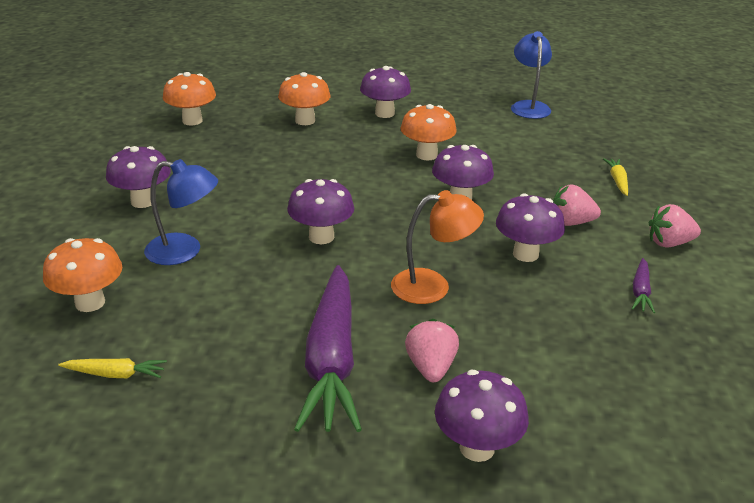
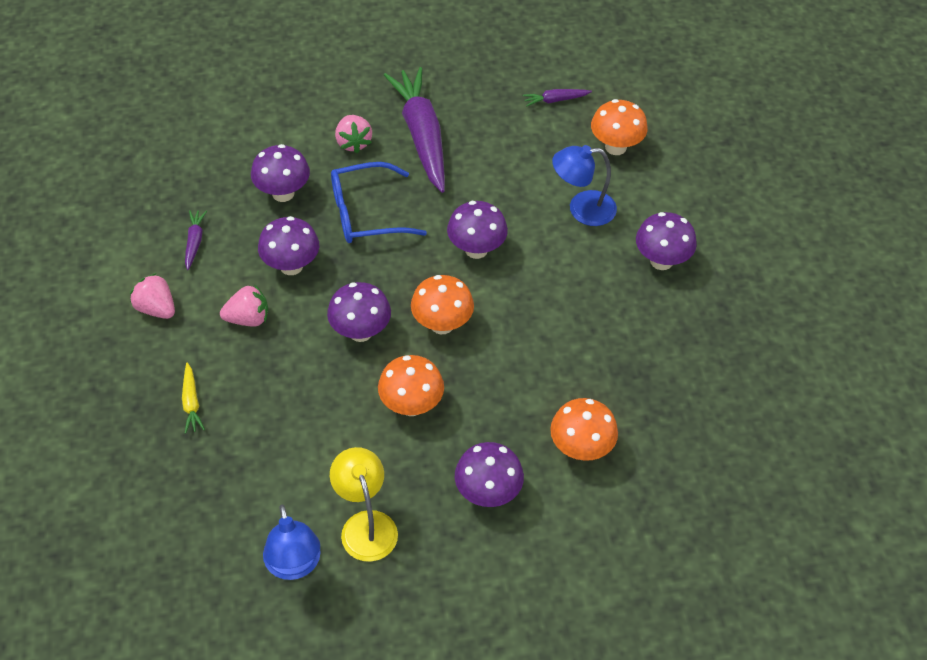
camera: 165 degrees right, 20 degrees up
yellow carrot [58,358,167,378] -> purple carrot [523,89,592,107]
orange mushroom [163,72,216,126] -> orange mushroom moved to [411,275,474,334]
orange lamp [391,190,484,304] -> blue glasses [331,162,427,243]
purple mushroom [435,370,529,462] -> purple mushroom moved to [251,144,310,202]
pink strawberry [649,204,701,248] -> pink strawberry turned 120 degrees counterclockwise [130,273,175,319]
none -> yellow lamp [330,447,398,562]

